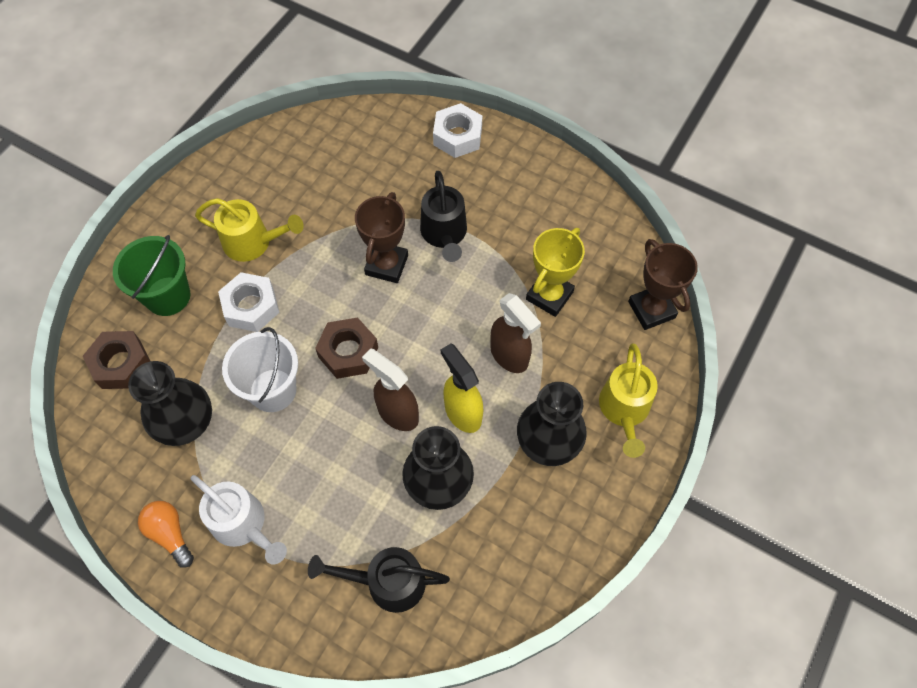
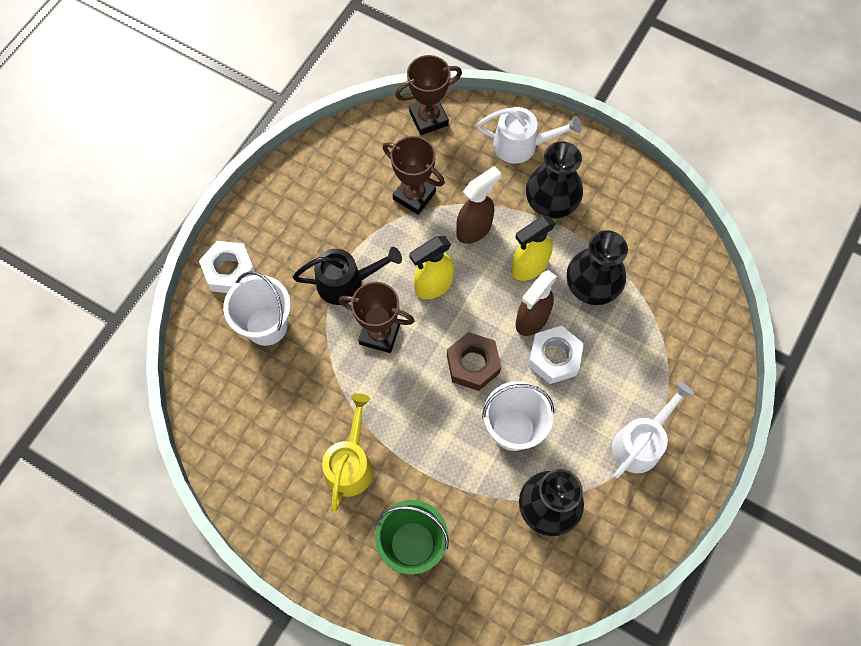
camera: 90 degrees left, 5 degrees up
brown nut [83,331,150,389] -> none
orange light bulb [138,501,194,568] -> none
white nut [218,272,280,332] -> white nut moved to [528,326,584,384]
black watering can [308,547,450,613] -> none
yellow trophy [526,228,585,317] -> brown trophy [383,136,445,215]
yellow watering can [599,344,658,458] -> white watering can [476,107,582,164]
none -> white bucket [223,271,291,346]
none -> yellow spray bottle [409,236,454,299]

